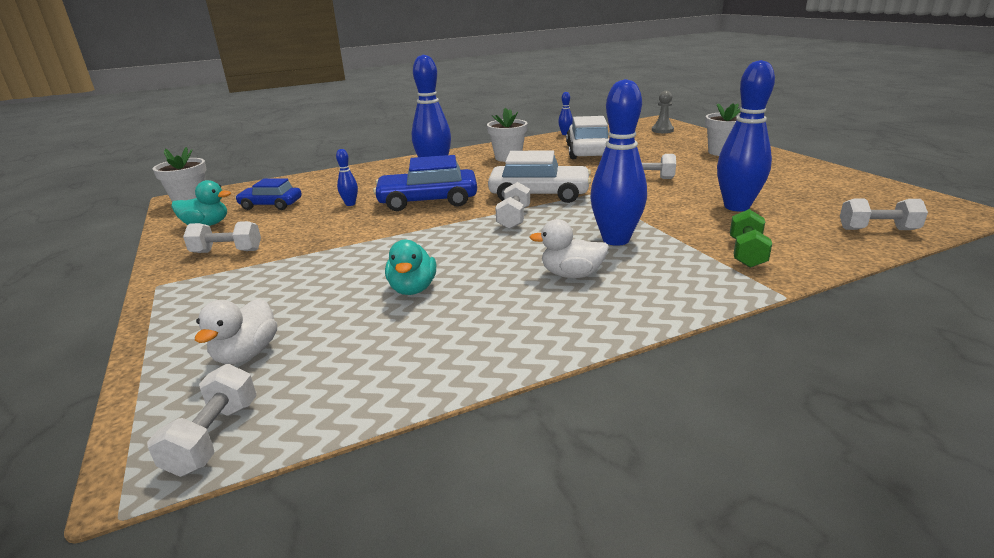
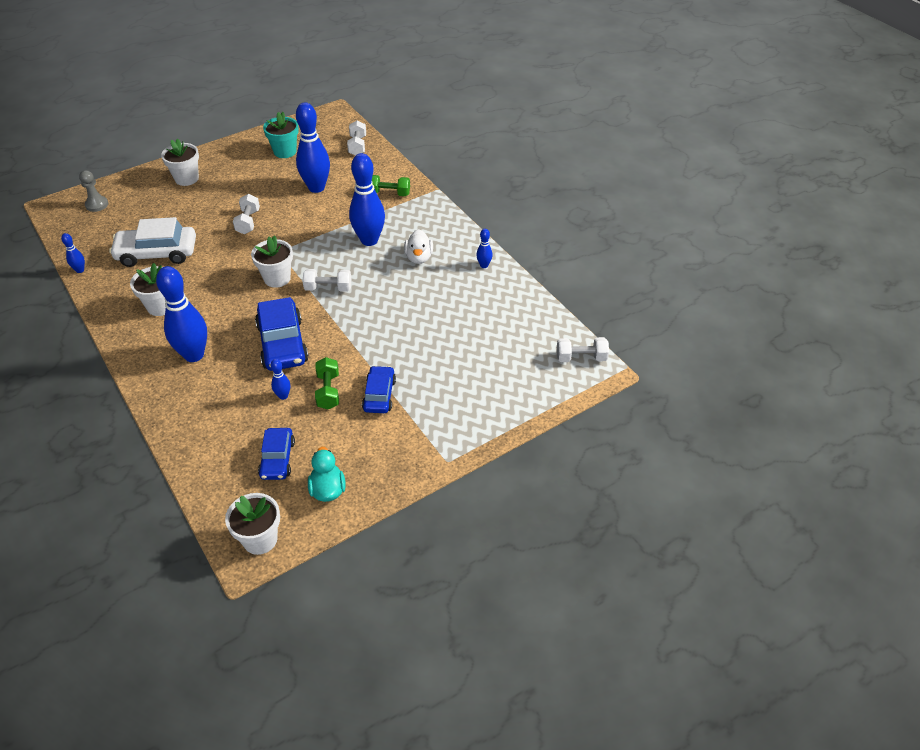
camera: 100 degrees left, 20 degrees up
white dumbbell [183,221,261,253] -> none
white duck [195,298,277,364] -> none
turquoise duck [385,240,436,295] -> none
white car [488,150,591,203] -> white flower pot [251,235,293,288]
none -> turquoise flower pot [263,112,299,158]
none -> green dumbbell [315,357,339,410]
none -> blue car [362,366,396,413]
none -> blue bowling pin [476,229,492,268]

